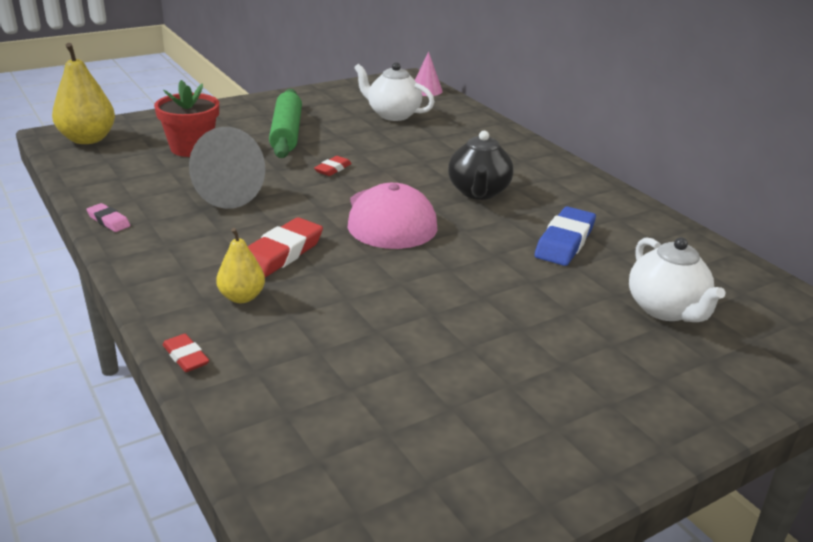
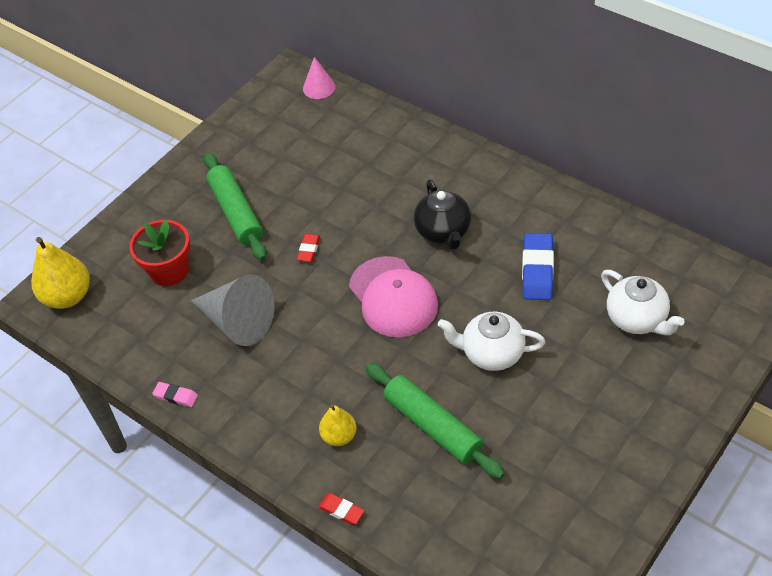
camera: 15 degrees left, 20 degrees up
red eraser [248,217,323,278] -> none
white teapot [354,62,435,121] -> white teapot moved to [438,312,545,371]
none -> green rolling pin [365,363,505,479]

